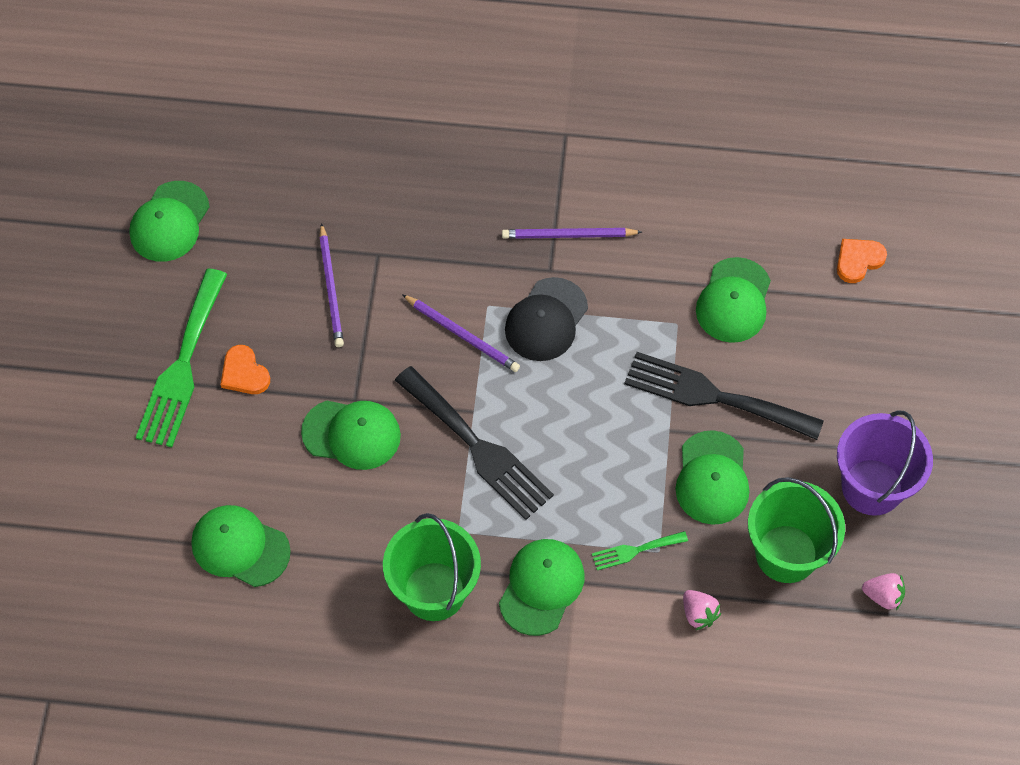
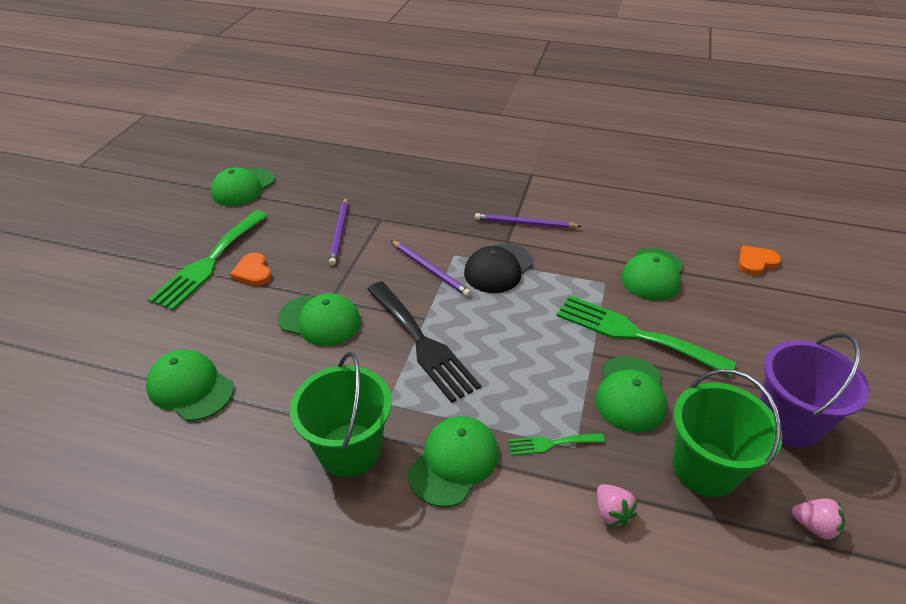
camera: 10 degrees right, 20 degrees down
black fork [624,352,824,440] -> green fork [557,295,736,376]

